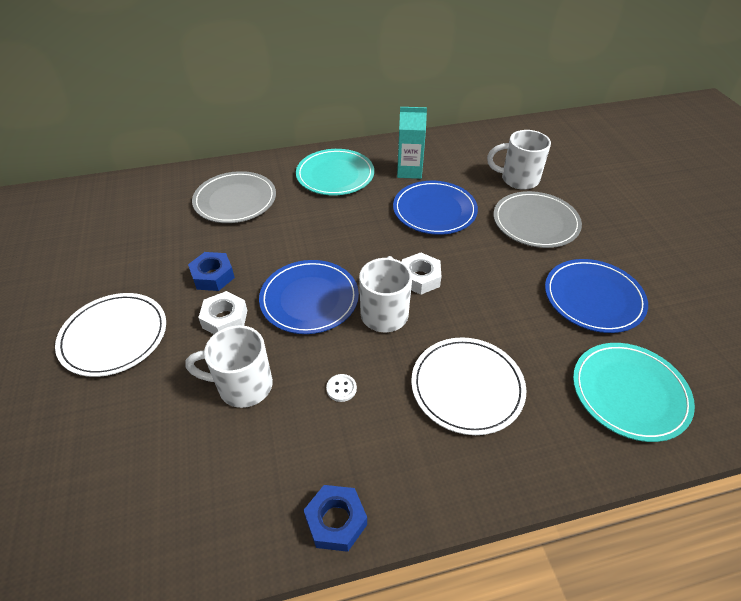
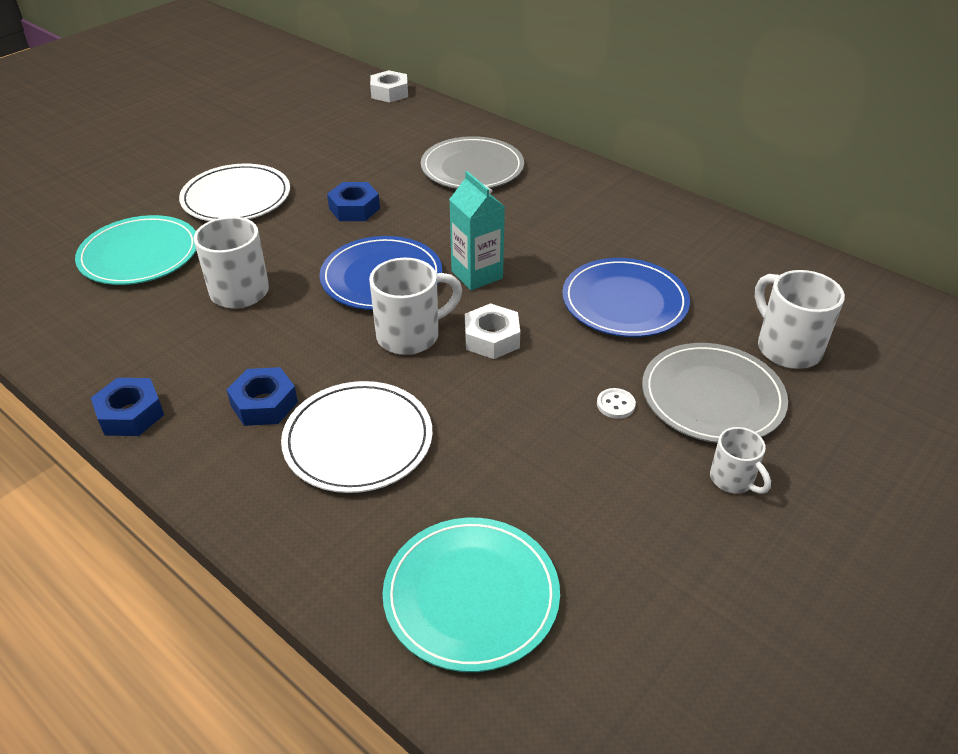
camera: 55 degrees right, 5 degrees down
white nut [198,291,248,334] -> white nut moved to [370,70,408,102]
turquoise plate [296,149,374,195] -> turquoise plate moved to [75,215,196,285]
white button [326,374,357,402] -> white button moved to [597,388,636,419]
turquoise carton [397,107,427,179] -> turquoise carton moved to [449,171,505,290]
blue plate [545,259,648,333] -> none
none -> blue nut [226,367,298,426]
none -> white mug [710,427,771,494]

